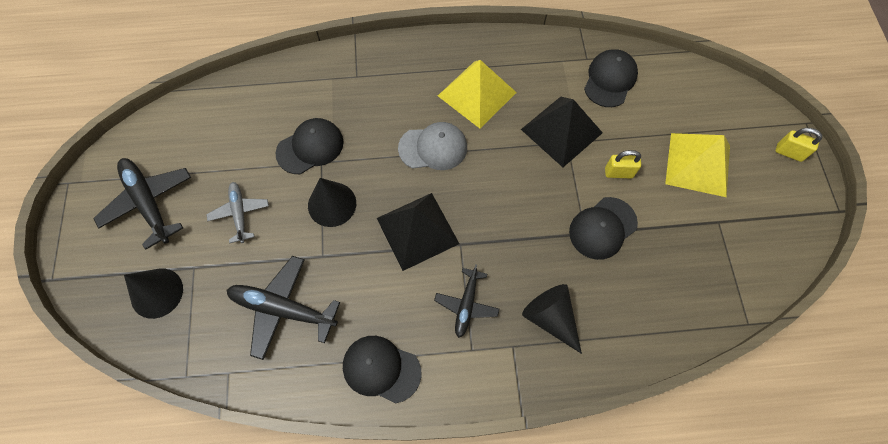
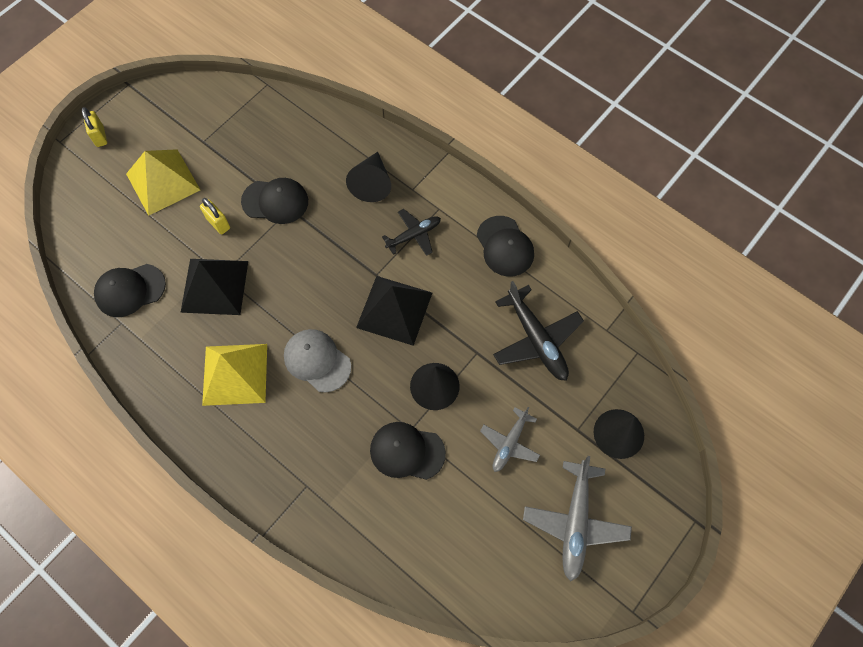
camera: 135 degrees left, 0 degrees up
black plane [93,158,191,250] -> grey plane [523,456,632,581]

